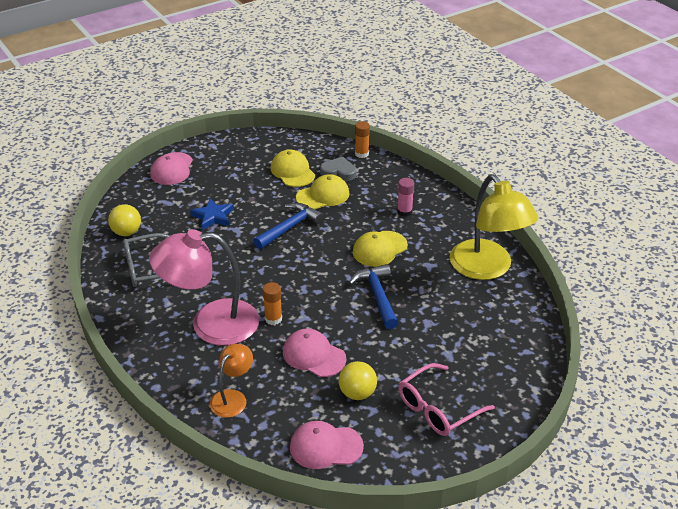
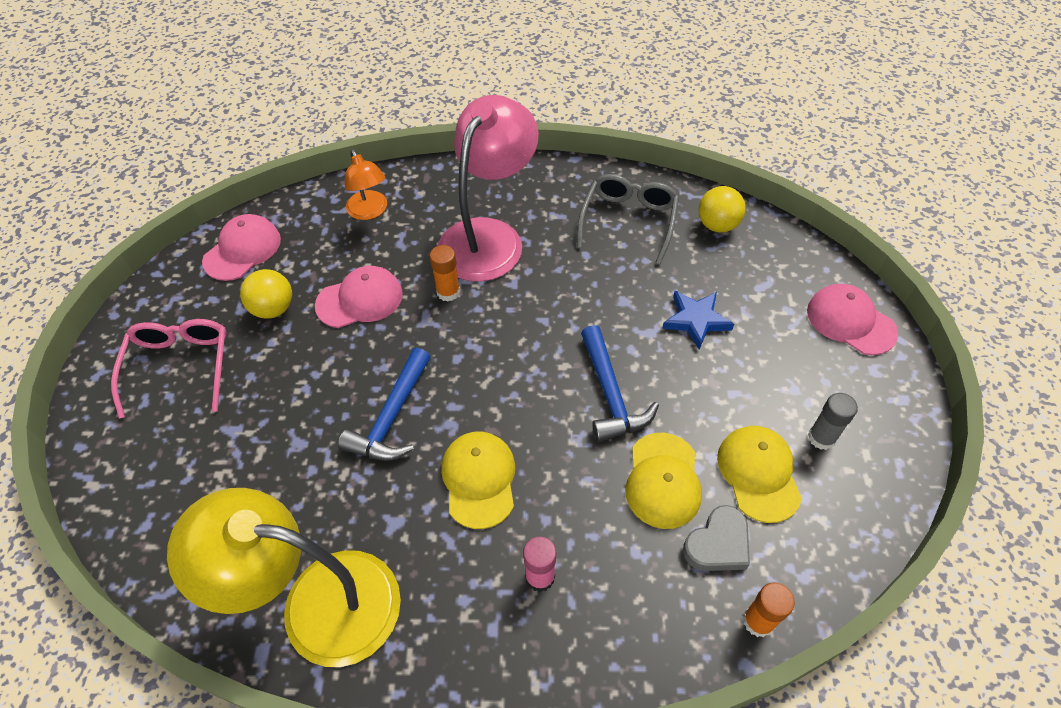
camera: 125 degrees right, 15 degrees up
yellow cap [271,150,315,187] -> yellow cap turned 105 degrees counterclockwise [717,426,802,523]
blue hammer [349,264,398,329] -> blue hammer turned 90 degrees clockwise [338,348,431,461]
none -> grey glue stick [808,393,858,450]

